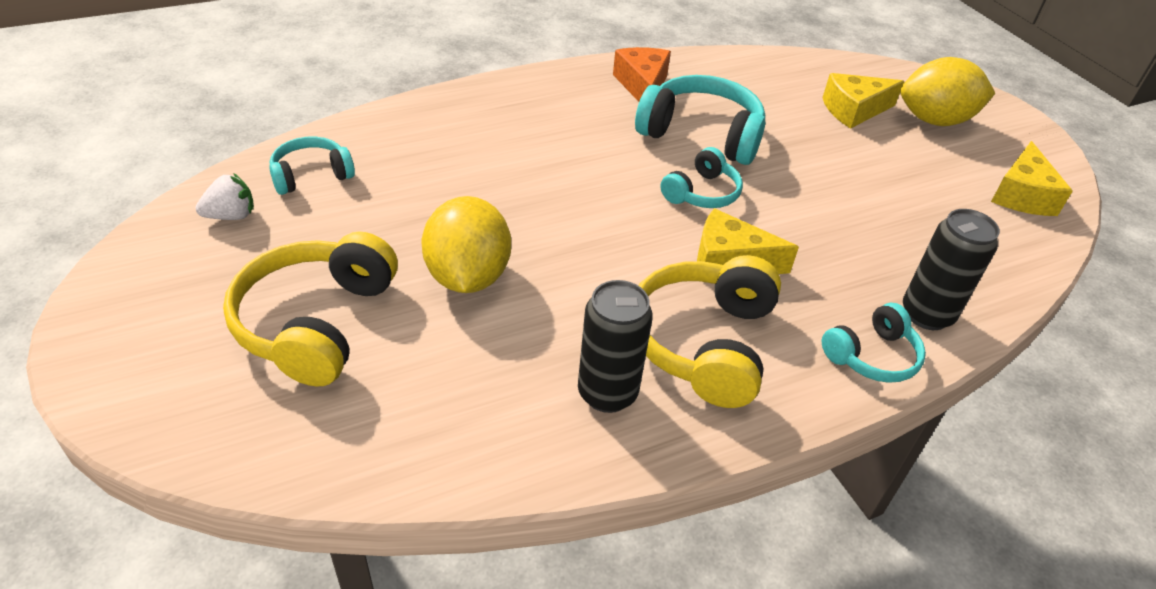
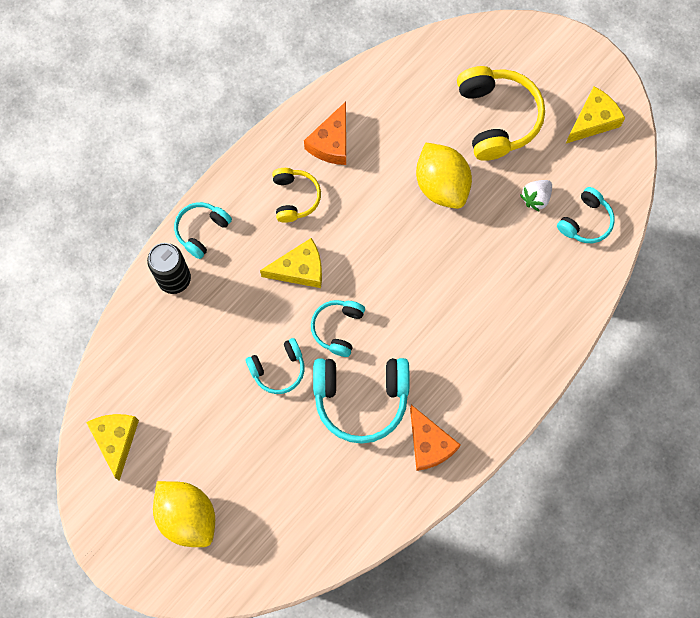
camera: 160 degrees right, 30 degrees up
white strawberry [196,173,254,220] -> white strawberry moved to [520,180,552,212]
black can [578,280,653,413] -> orange cheese [304,101,346,165]
yellow headphones [639,255,781,408] -> yellow headphones [272,168,321,223], size x0.58
yellow cheese [822,73,904,129] -> yellow cheese moved to [566,86,625,143]
yellow lemon [900,57,995,126] -> yellow lemon turned 75 degrees clockwise [153,481,215,547]
none -> turquoise headphones [246,338,304,394]

